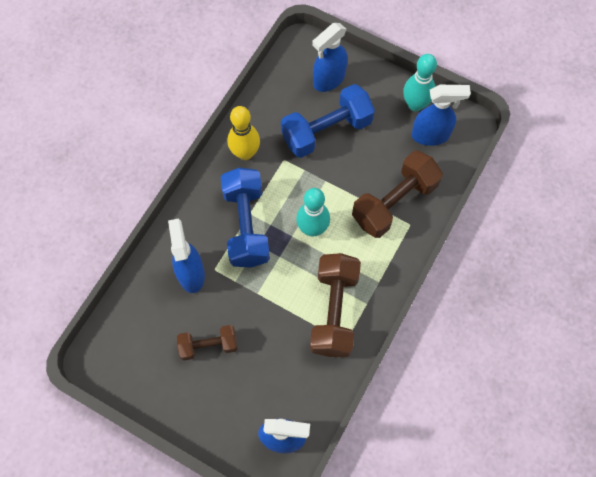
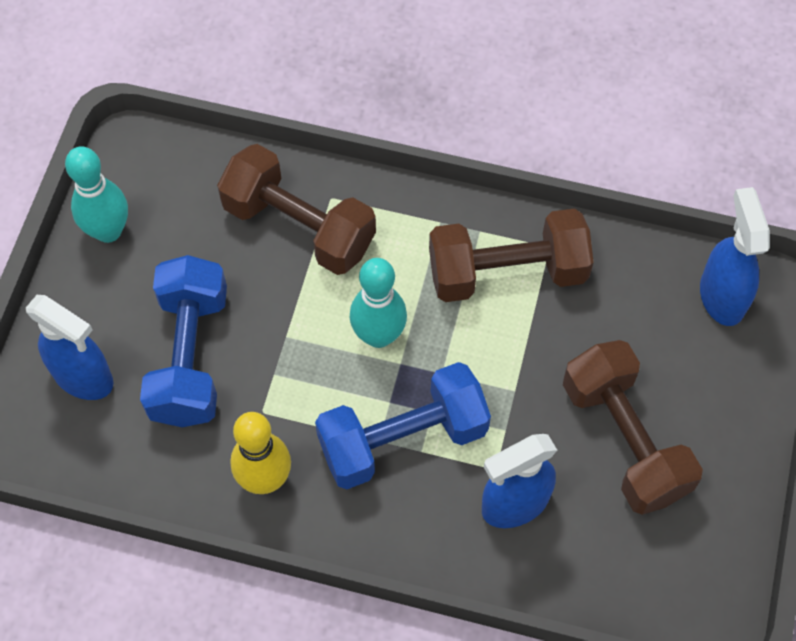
camera: 105 degrees left, 5 degrees down
brown dumbbell [177,325,237,360] -> brown dumbbell [563,340,703,515], size x1.70
blue dumbbell [281,84,375,158] -> blue dumbbell turned 45 degrees clockwise [140,255,227,427]
blue spray bottle [412,85,471,146] -> none

